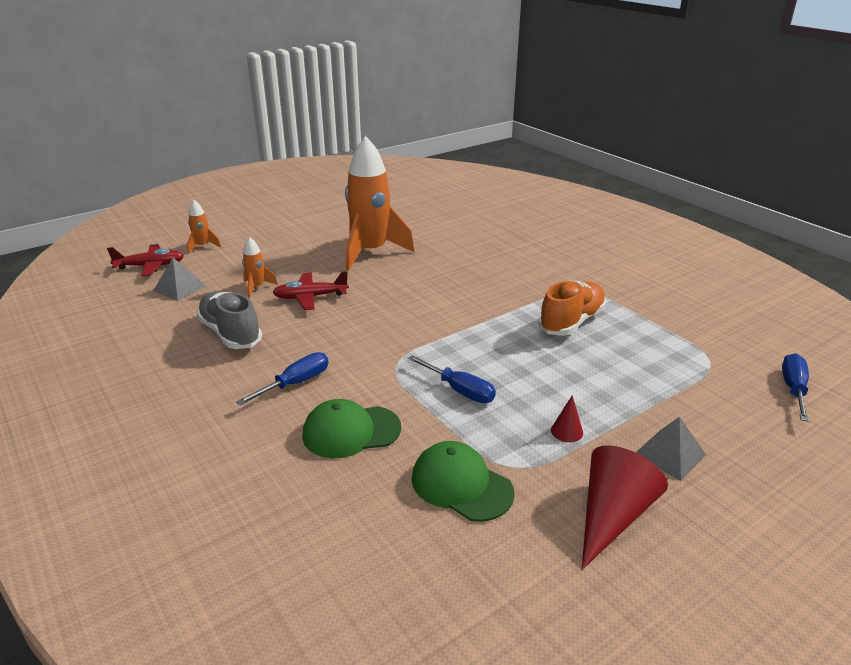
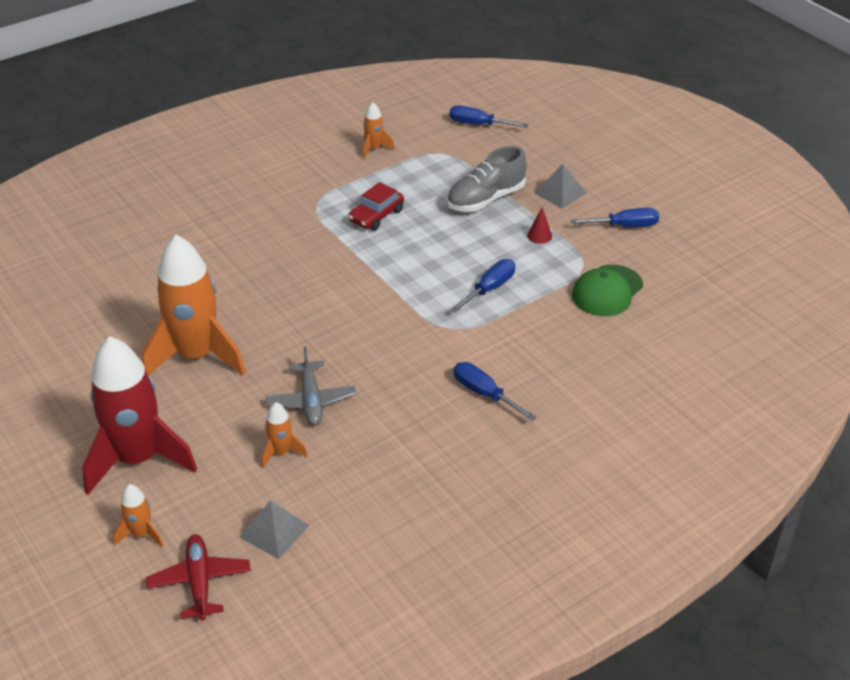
camera: 90 degrees left, 10 degrees up
grey shoe [196,291,262,349] -> grey shoe moved to [447,146,526,212]
red plane [272,271,349,310] -> grey plane [266,347,356,426]
green cap [302,399,401,458] -> none
orange shoe [538,281,606,336] -> red car [348,182,404,231]
red cone [582,445,668,570] -> blue screwdriver [570,208,659,227]
none -> red rocket [82,336,197,495]
none -> orange rocket [363,102,394,159]

